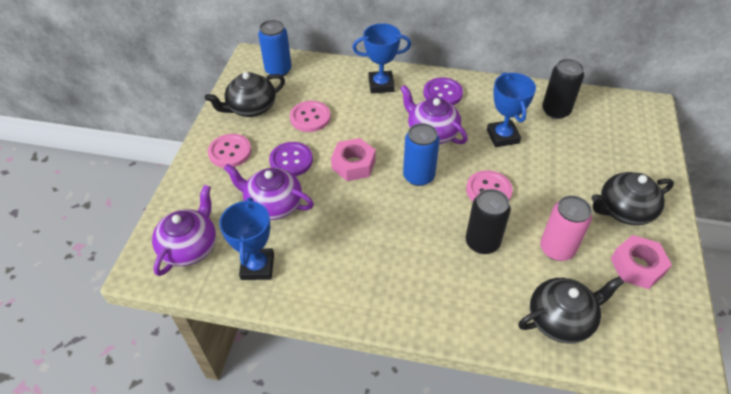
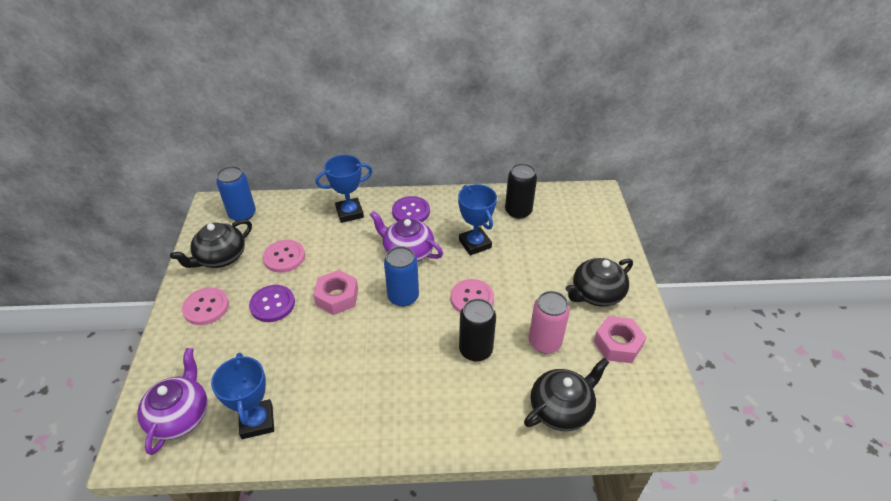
camera: 15 degrees left, 5 degrees down
purple teapot [224,164,314,220] -> none

